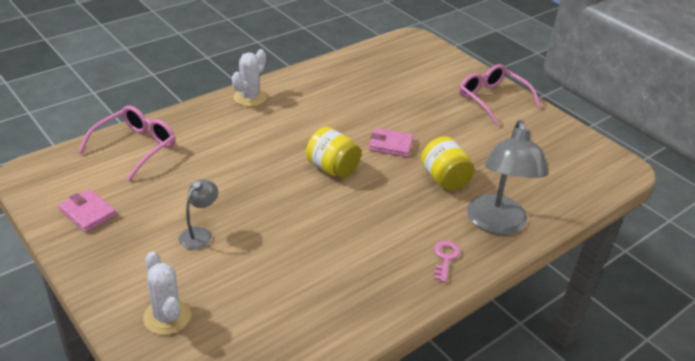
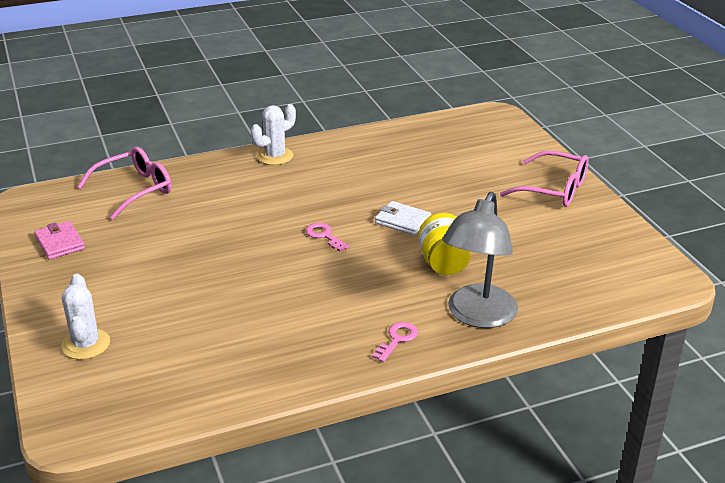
camera: 20 degrees right, 5 degrees down
grey lamp [179,179,218,250] -> none
yellow jar [306,127,361,178] -> pink key [306,223,350,252]
pink wallet [369,128,413,157] -> white wallet [375,201,431,235]
pink glasses [459,64,541,126] -> pink glasses turned 135 degrees clockwise [500,151,589,207]

